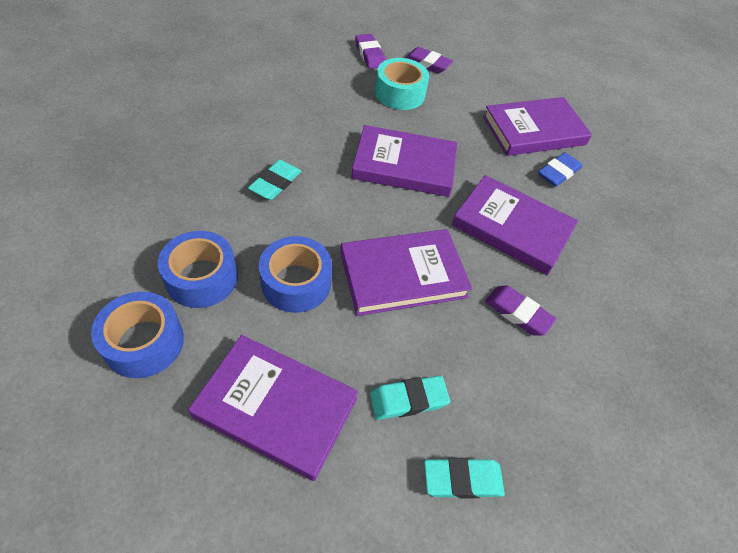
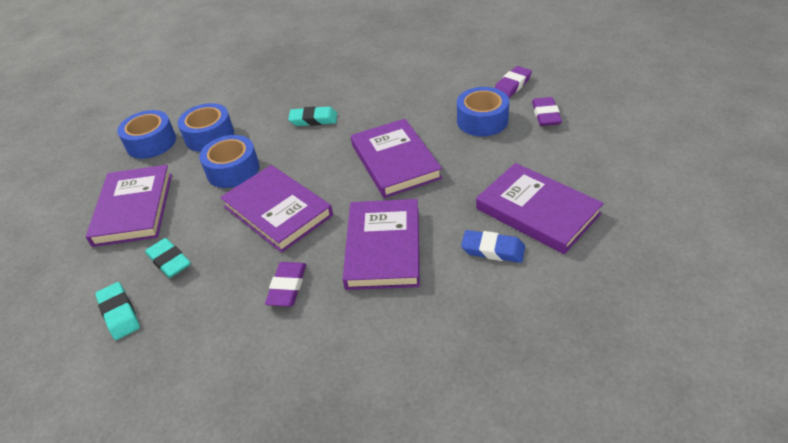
camera: 70 degrees right, 10 degrees down
turquoise tape [375,58,429,110] -> blue tape [457,87,509,136]

